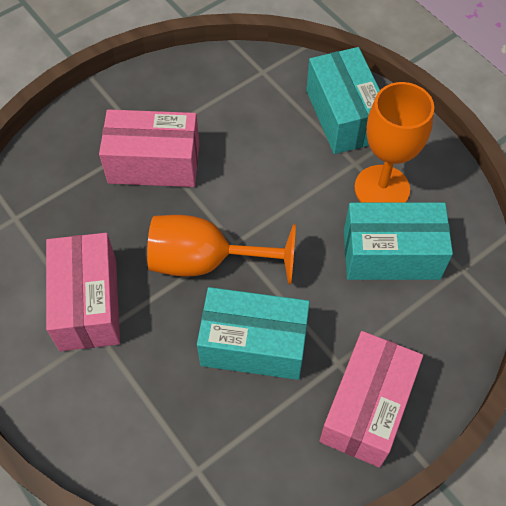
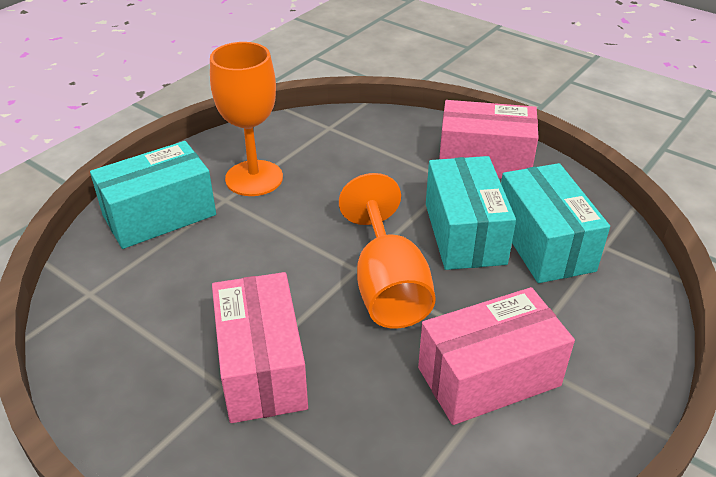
camera: 105 degrees left, 20 degrees down
turquoise box [344,202,453,280] -> turquoise box moved to [501,163,610,283]

